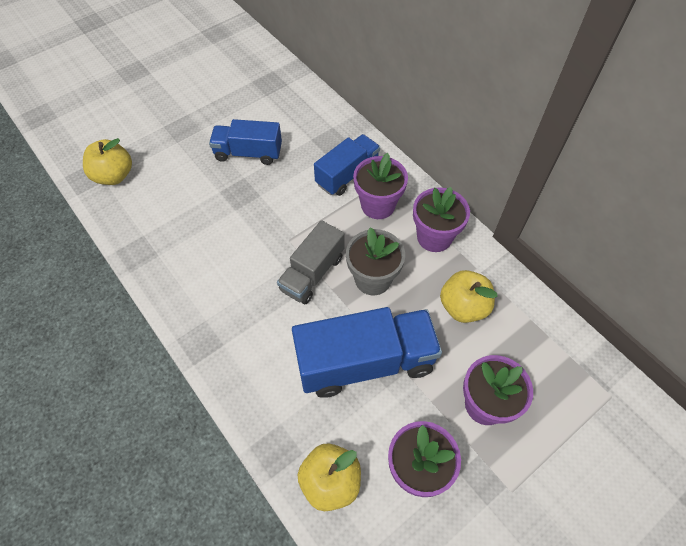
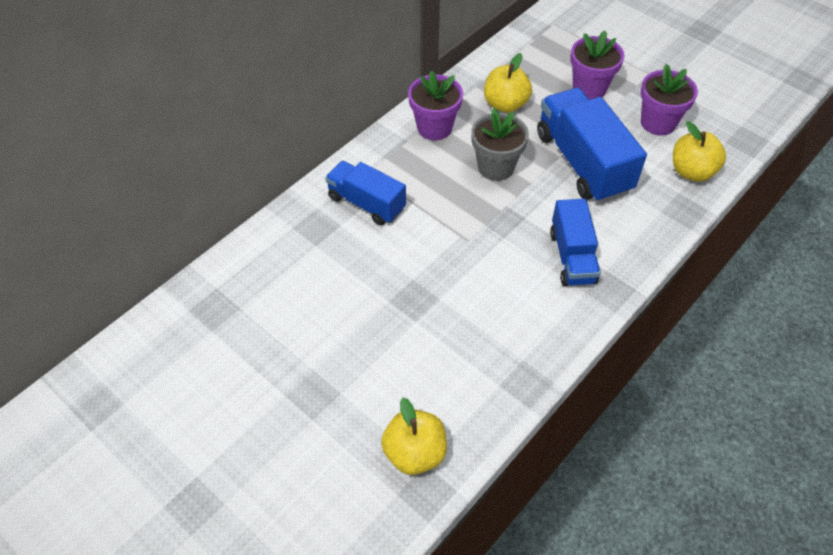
camera: 100 degrees left, 5 degrees down
blue truck [209,119,282,165] -> blue truck moved to [550,199,600,286]
grey truck [277,220,344,304] -> none
purple flower pot [353,153,408,219] -> none

